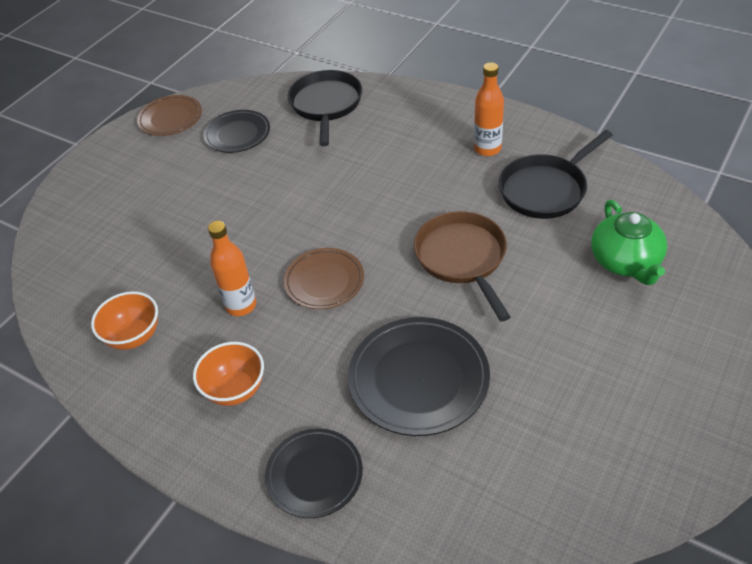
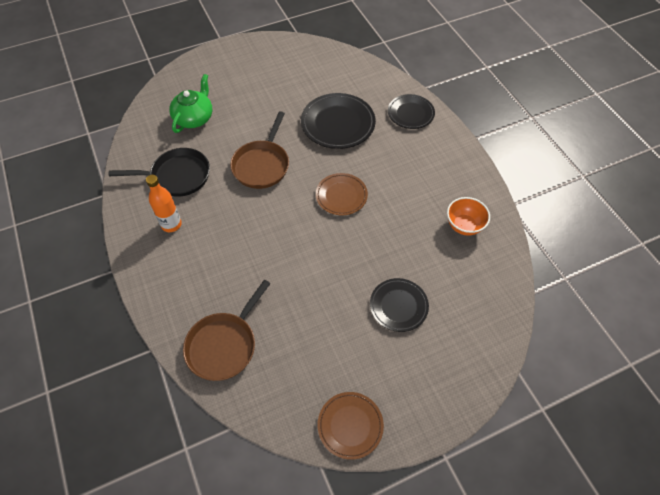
camera: 150 degrees left, 10 degrees up
orange bowl [193,342,264,406] -> none
black plate [204,110,270,153] -> black plate moved to [370,278,429,332]
orange bottle [208,221,256,316] -> none
black pan [288,70,362,146] -> brown pan [183,280,271,381]

